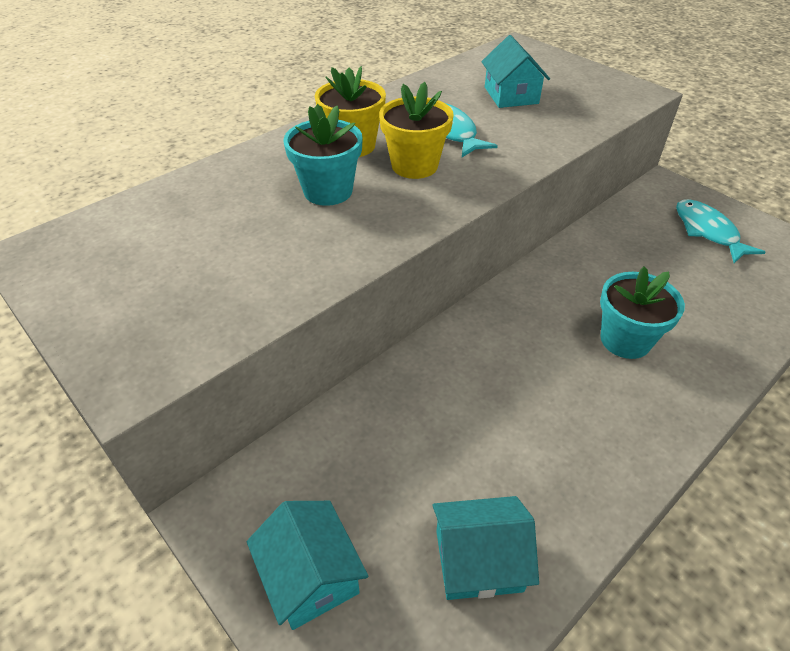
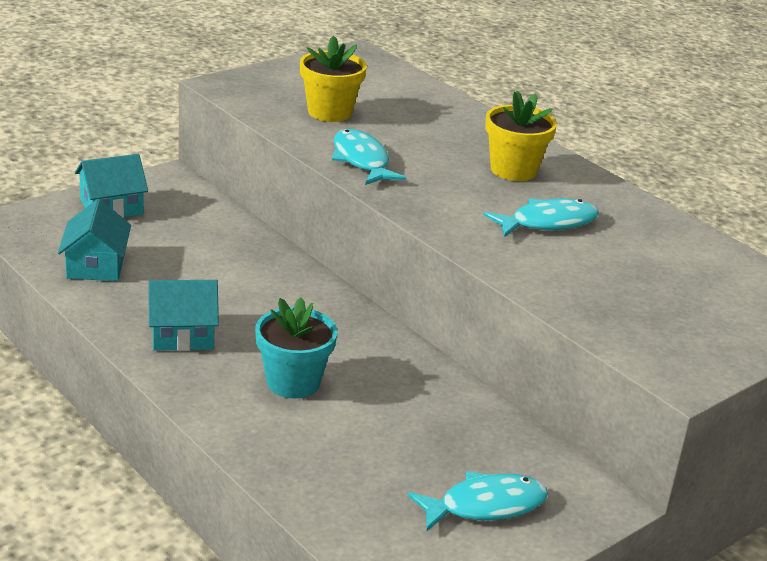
camera: 90 degrees right, 15 degrees down
turquoise flower pot [284,104,363,206] -> none
yellow flower pot [379,82,454,179] -> yellow flower pot moved to [300,35,367,122]
turquoise house [481,35,550,108] -> turquoise house moved to [148,280,219,351]
none -> turquoise fish [332,129,406,185]

